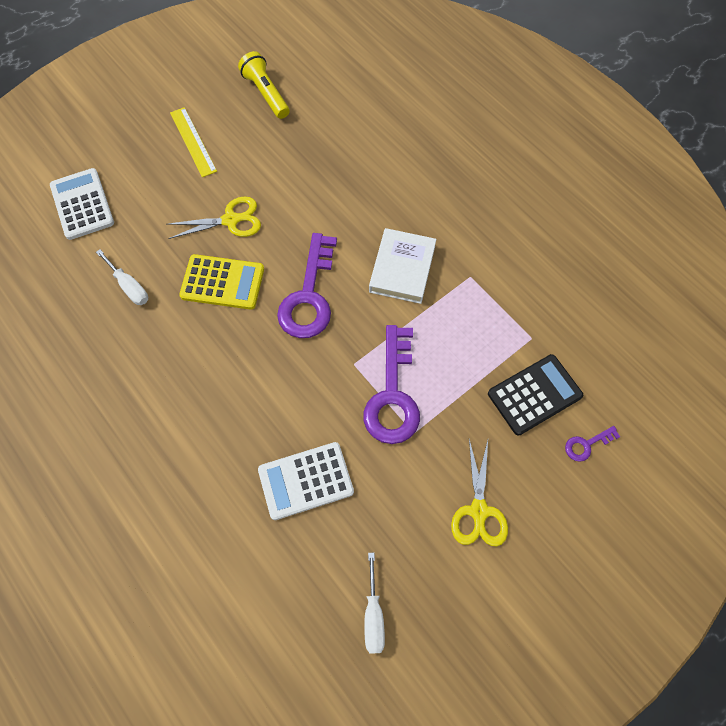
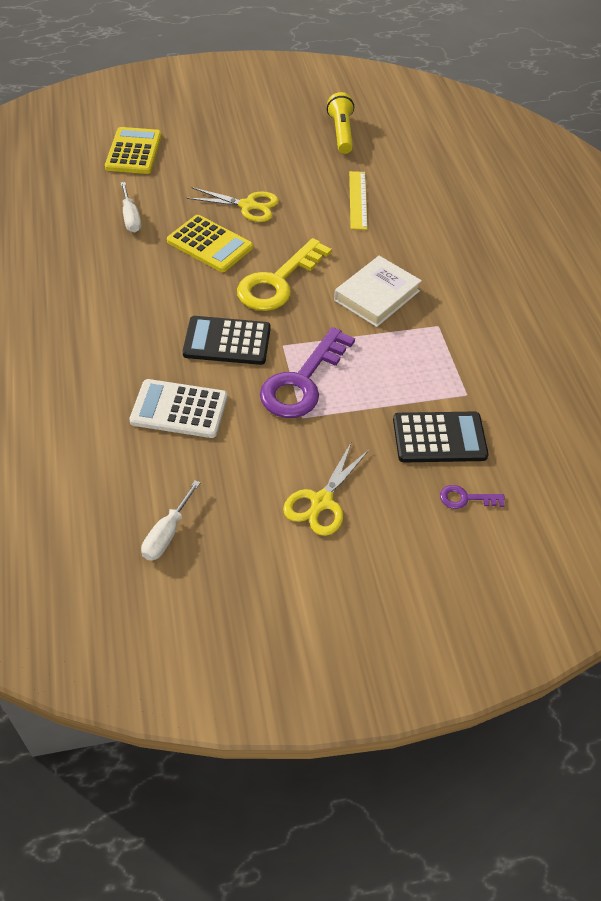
camera: 25 degrees right, 15 degrees down
white calculator [50,168,114,240] -> yellow calculator [105,127,162,174]
yellow ruler [170,107,217,177] -> yellow ruler moved to [349,171,368,230]
purple key [277,233,337,338] -> yellow key [237,238,332,311]
none -> black calculator [183,316,271,365]

